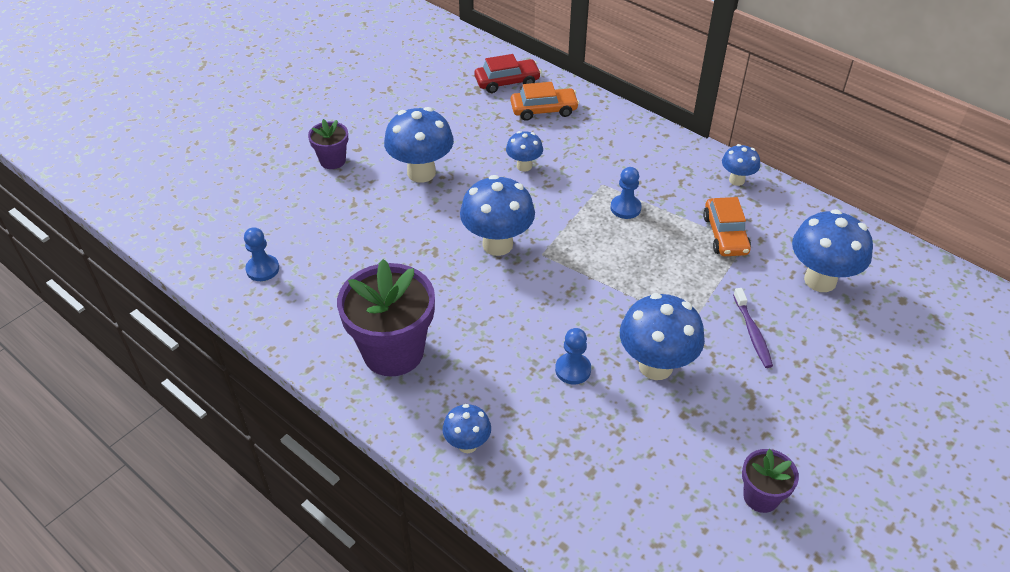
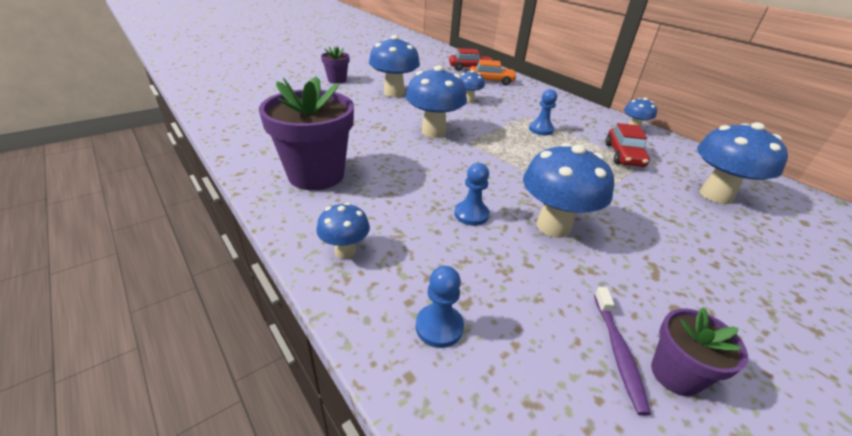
camera: 10 degrees right, 10 degrees down
blue pawn [244,227,279,281] -> blue pawn moved to [416,266,464,348]
orange car [703,197,751,256] -> red car [606,123,650,167]
purple toothbrush [733,288,773,368] -> purple toothbrush moved to [594,287,651,416]

